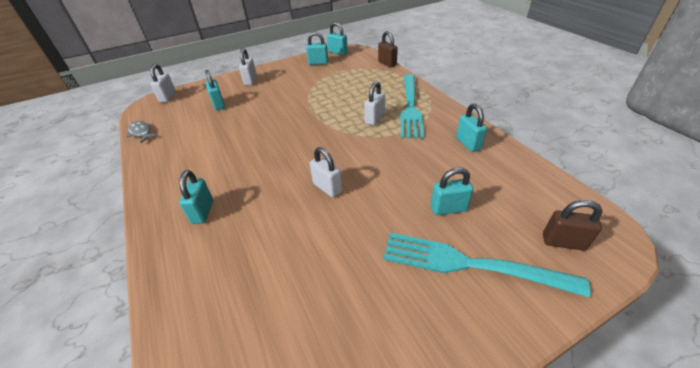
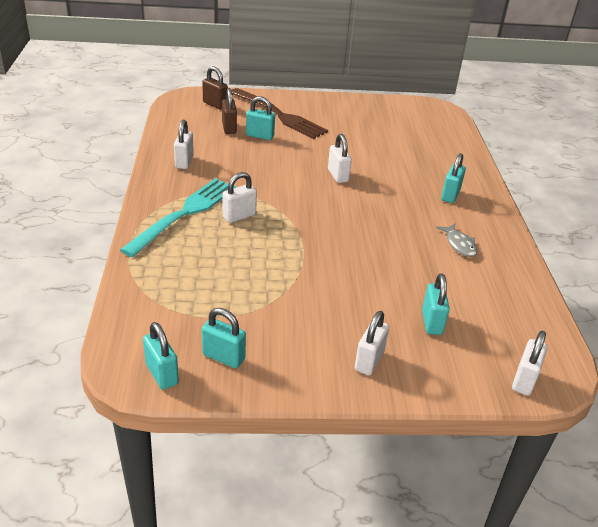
camera: 160 degrees left, 5 degrees down
grey fish [127,121,158,143] -> grey fish moved to [436,224,478,257]
brown padlock [378,31,398,67] -> brown padlock moved to [222,88,237,134]
turquoise fork [383,233,591,297] -> brown fork [232,88,328,139]
turquoise padlock [456,104,487,152] -> white padlock [174,120,194,169]

